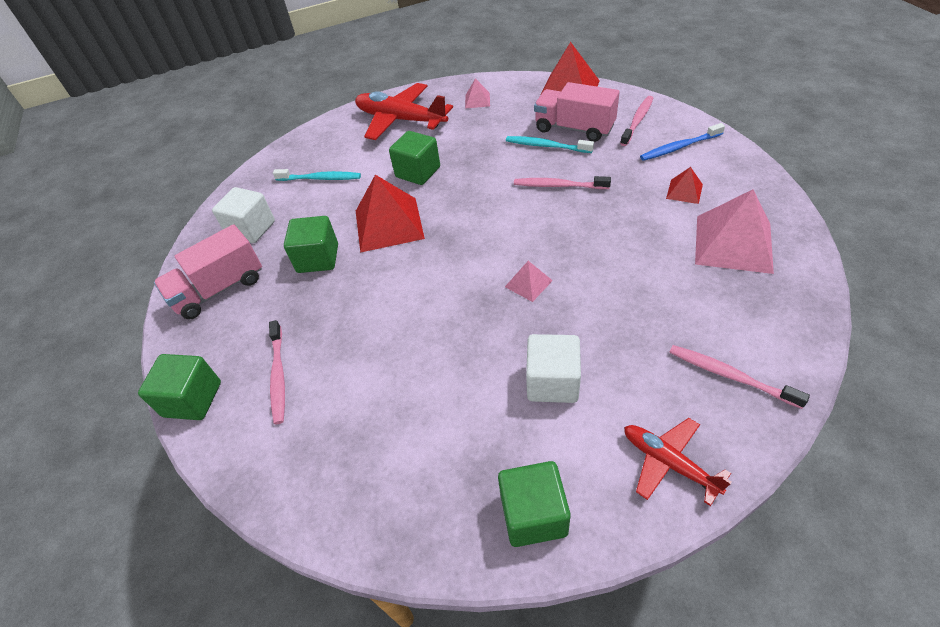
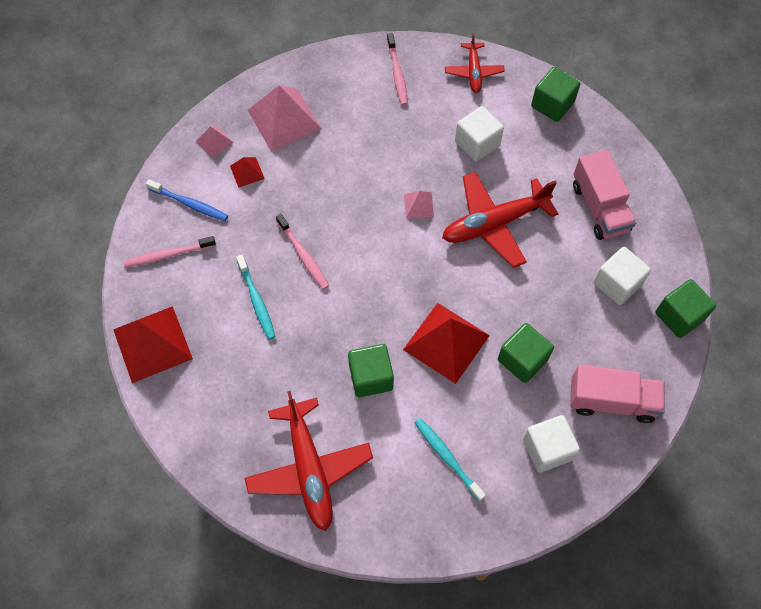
camera: 140 degrees left, 15 degrees up
pink toothbrush [269,320,285,424] -> white cube [594,247,651,305]
pink pyramid [465,78,490,108] -> pink pyramid moved to [196,126,234,158]
pink truck [534,82,620,142] -> pink truck moved to [573,150,636,240]
none -> red plane [442,172,558,268]

